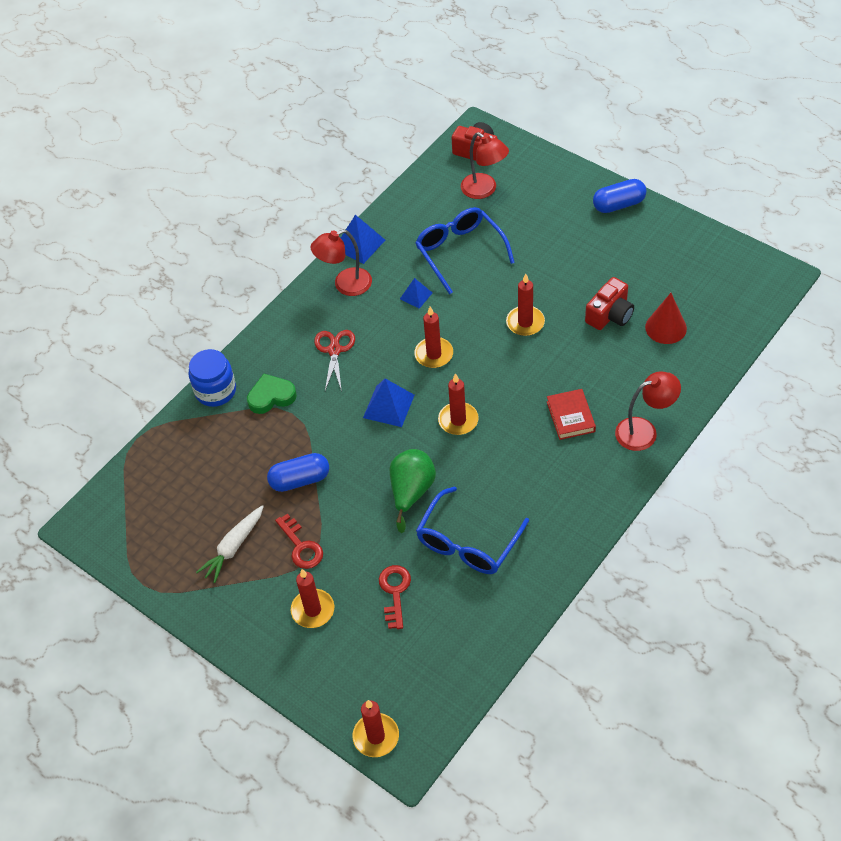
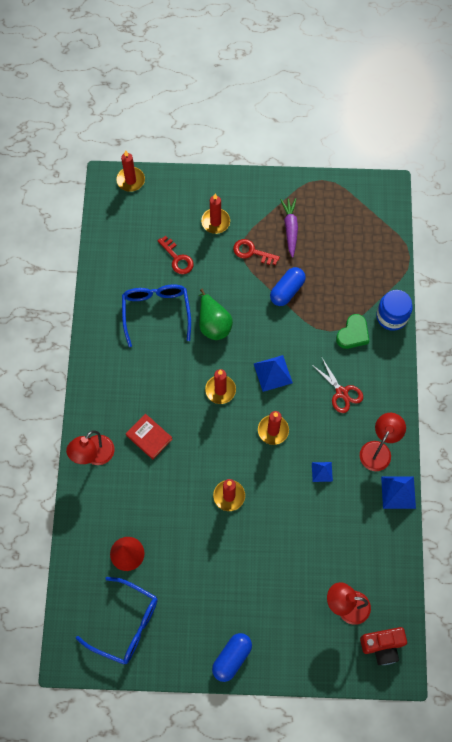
camera: 140 degrees right, 15 degrees up
white carrot [196,505,264,583] -> purple carrot [280,198,298,258]
blue glasses [415,207,515,294] -> blue glasses moved to [76,577,158,665]
red camera [585,277,634,330] -> none

